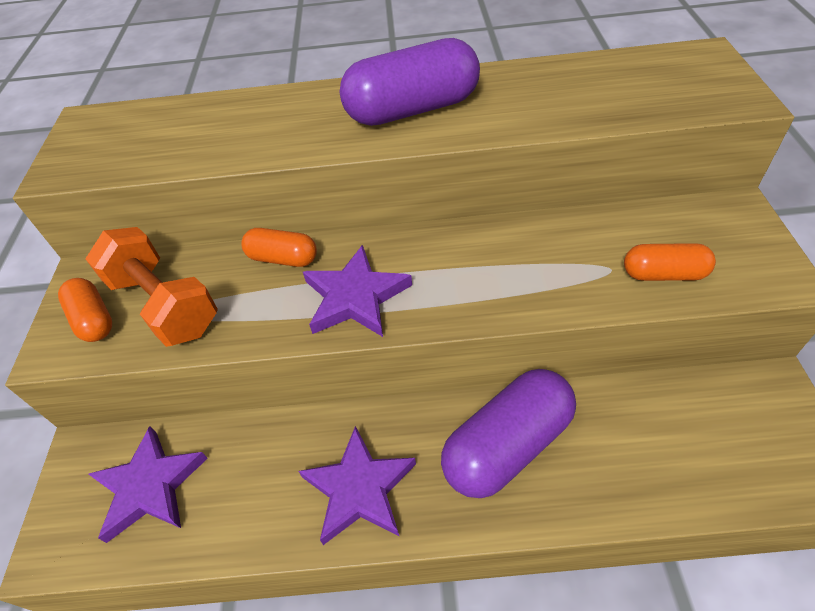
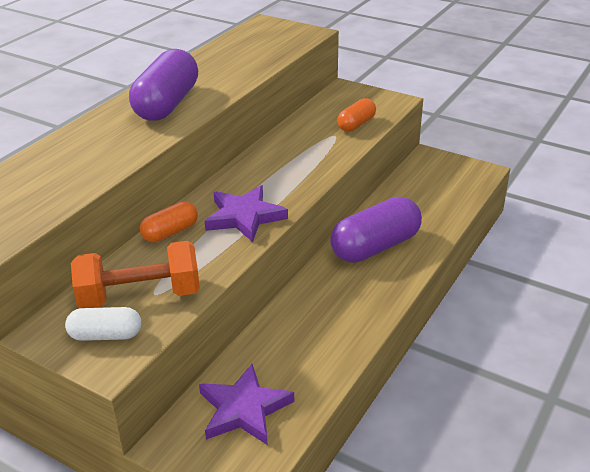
camera: 60 degrees left, 15 degrees down
orange capsule [58,278,112,342] -> white capsule [65,307,141,341]
purple star [299,426,416,545] -> none
purple capsule [441,369,576,498] -> purple capsule turned 60 degrees clockwise [330,197,422,263]

